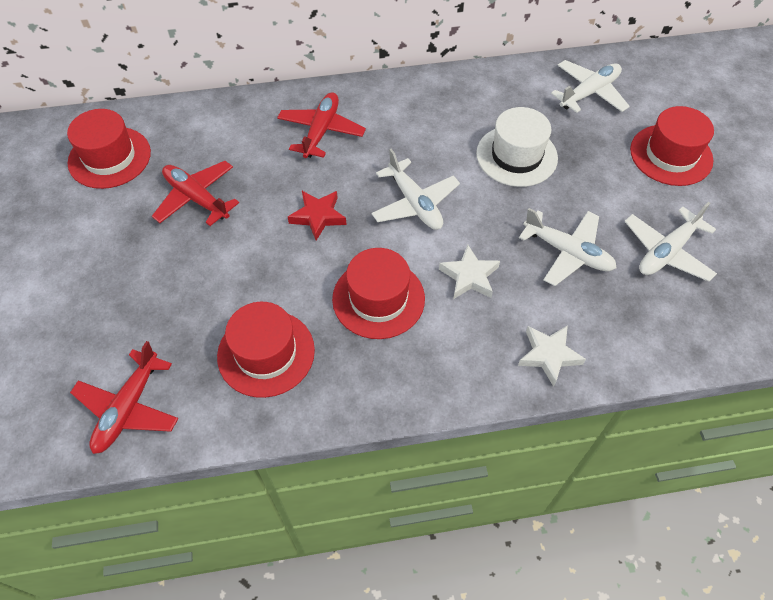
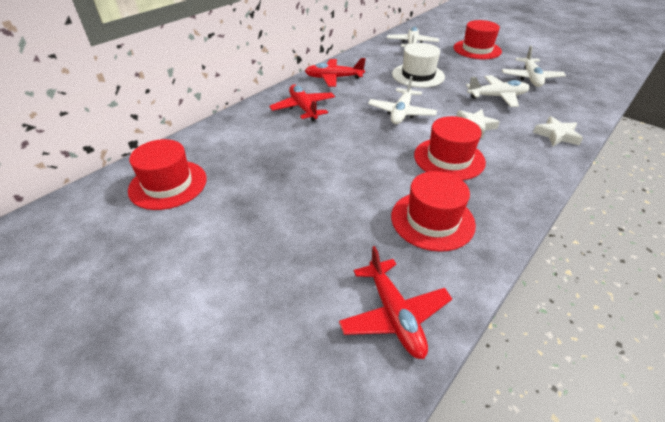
camera: 40 degrees left, 15 degrees down
red plane [152,161,239,226] -> red plane moved to [305,58,366,87]
red star [288,191,346,241] -> none
white plane [371,149,460,230] -> white plane turned 90 degrees clockwise [368,76,437,124]

